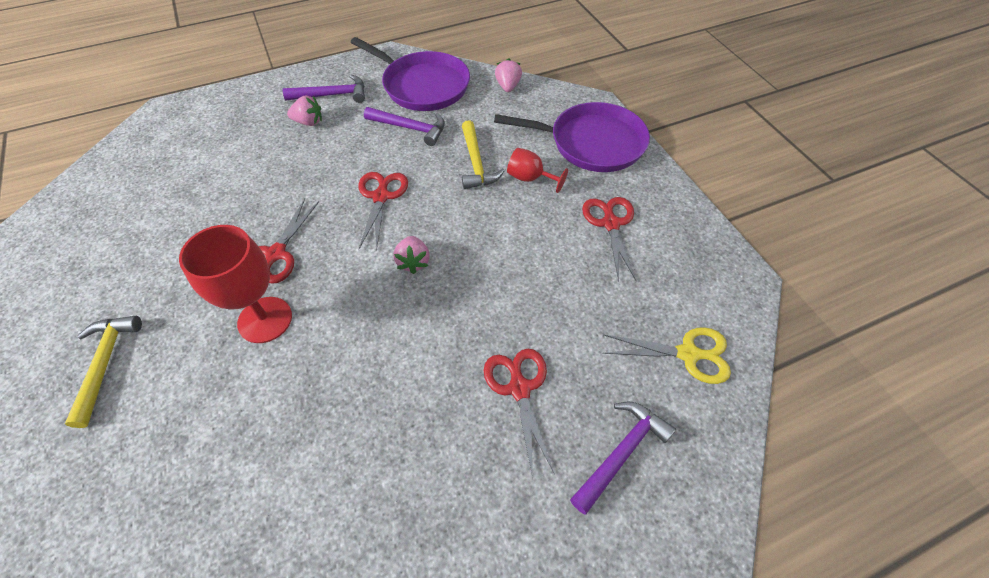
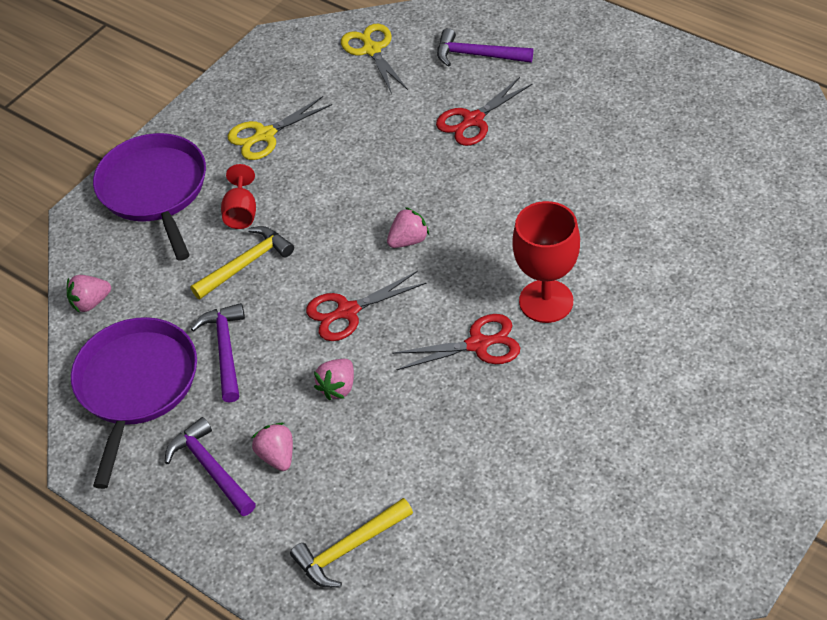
camera: 115 degrees left, 5 degrees down
yellow hammer [65,316,142,428] -> yellow hammer moved to [290,498,413,588]
red scissors [582,197,637,282] -> yellow scissors [227,96,332,160]
none -> pink strawberry [314,359,354,400]

